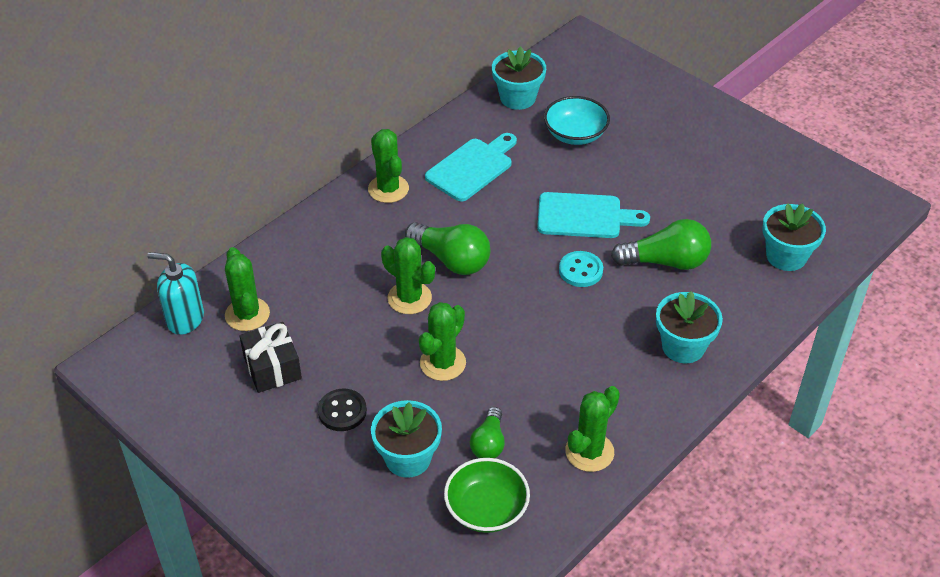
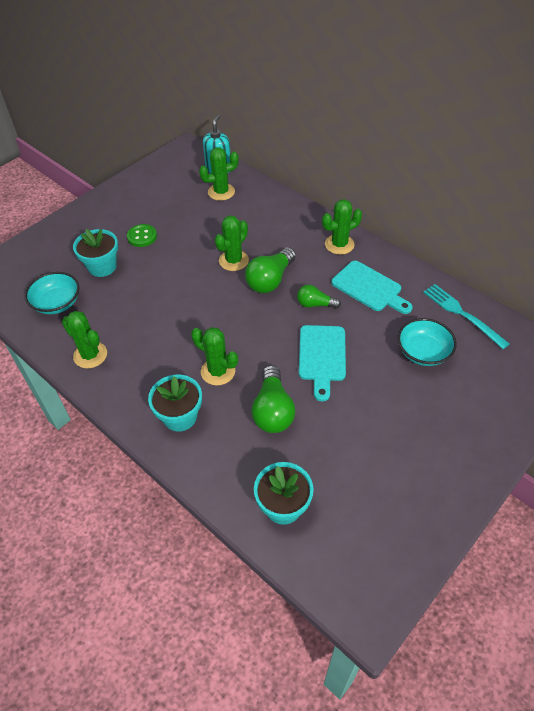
camera: 90 degrees right, 5 degrees up
black gift [239,322,302,393] -> none
black button [318,389,367,431] -> green button [127,224,157,247]
green cactus [419,302,466,381] -> green cactus moved to [191,327,238,386]
green bowl [444,458,530,533] -> turquoise bowl [25,272,79,314]
green light bulb [470,407,505,458] -> green light bulb moved to [297,285,341,308]
turquoise flower pot [492,46,546,110] -> turquoise fork [423,284,510,349]
turquoise button [559,251,603,287] -> none

